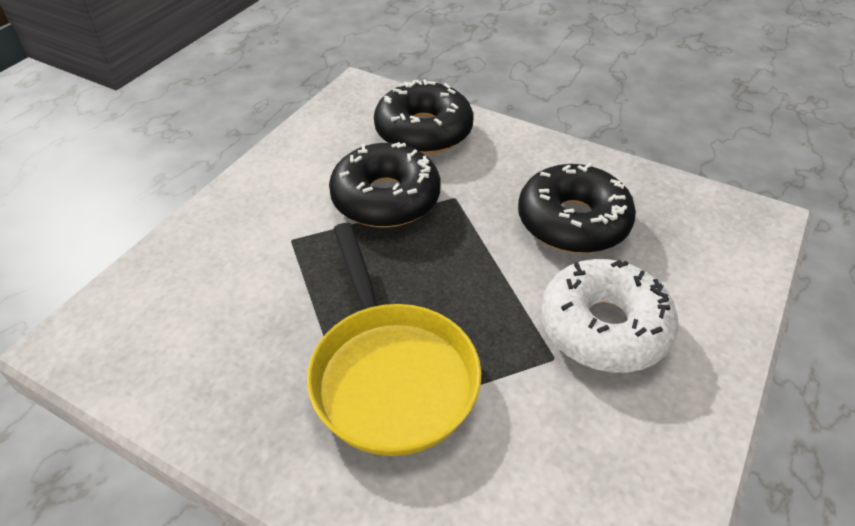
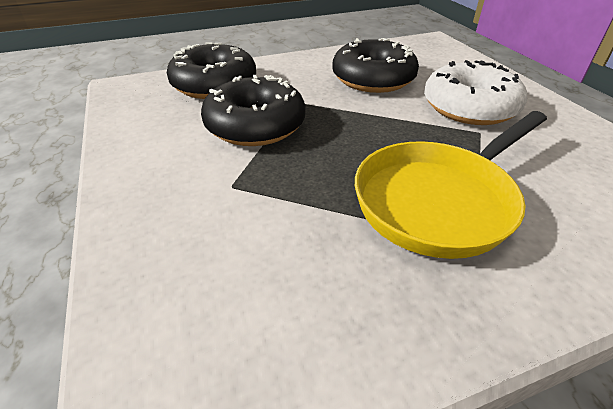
camera: 50 degrees left, 5 degrees down
yellow pan [307,223,481,456] -> yellow pan turned 120 degrees clockwise [355,111,547,259]

